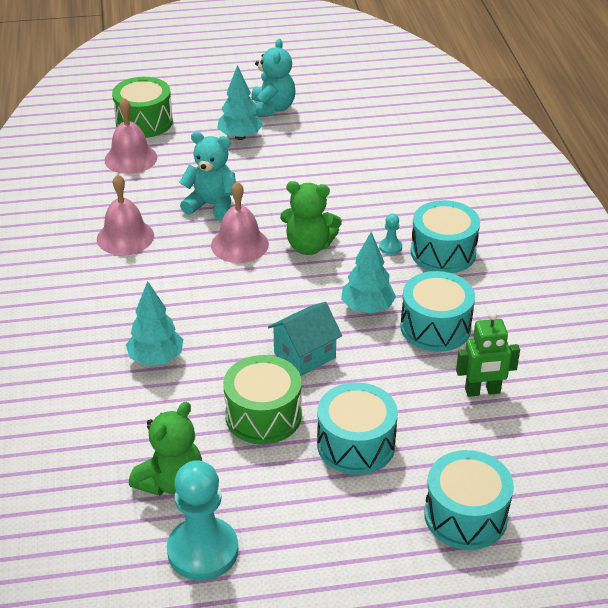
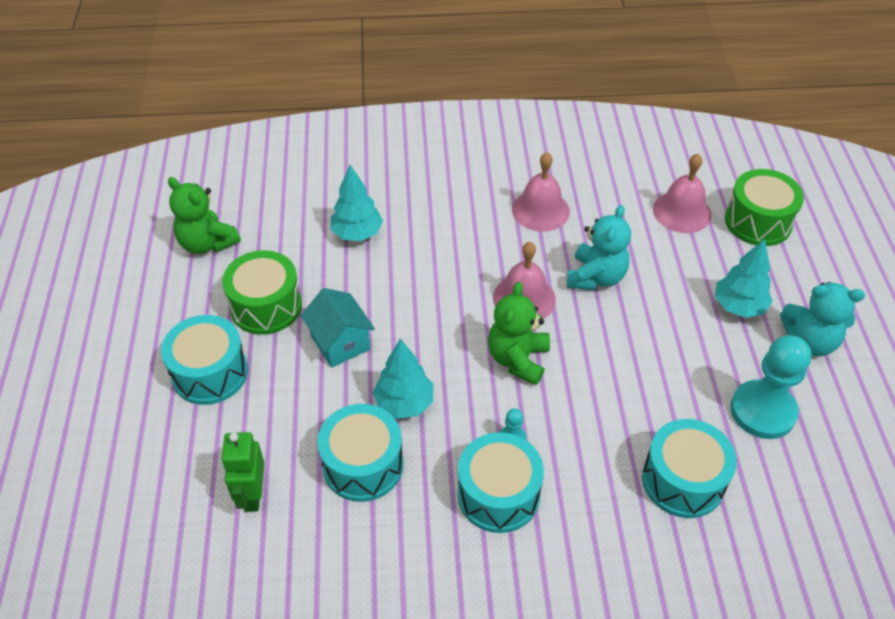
camera: 95 degrees right, 10 degrees up
turquoise pawn [167,460,238,581] -> turquoise pawn moved to [730,335,811,439]
turquoise drum [424,450,514,550] -> turquoise drum moved to [642,419,737,518]

